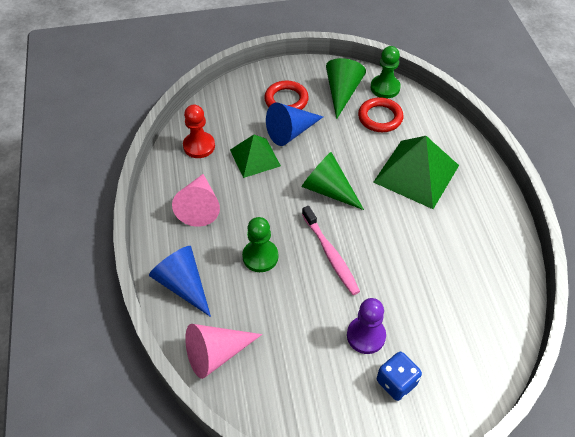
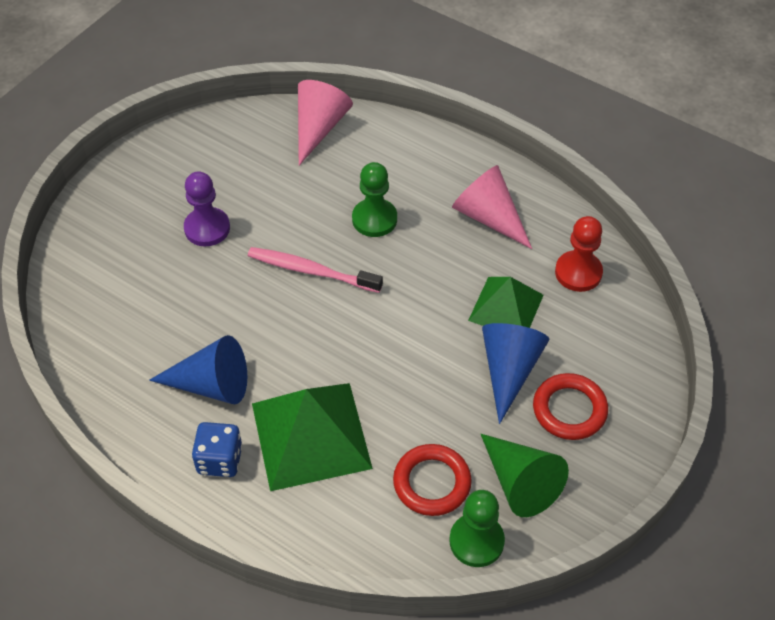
camera: 135 degrees right, 0 degrees up
blue cone [149,246,211,317] -> blue cone moved to [149,335,247,404]
green cone [302,152,364,210] -> none
blue dice [377,352,422,401] -> blue dice moved to [192,422,243,477]

